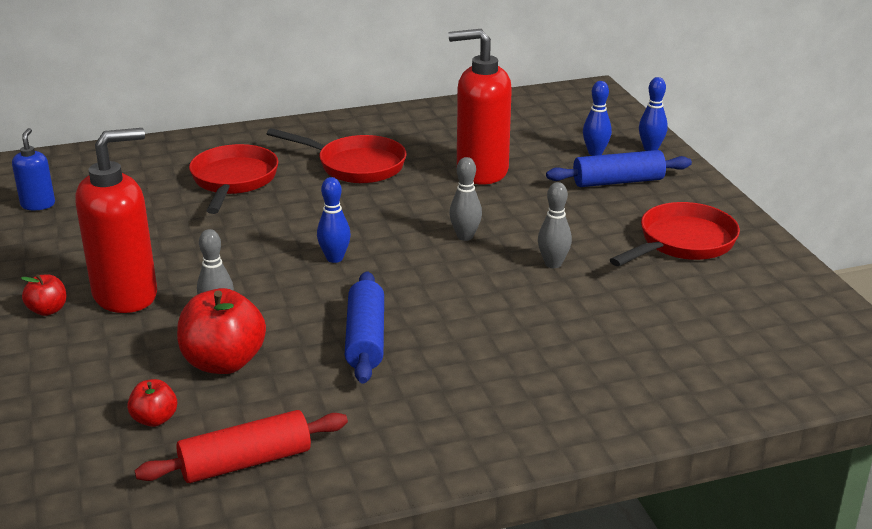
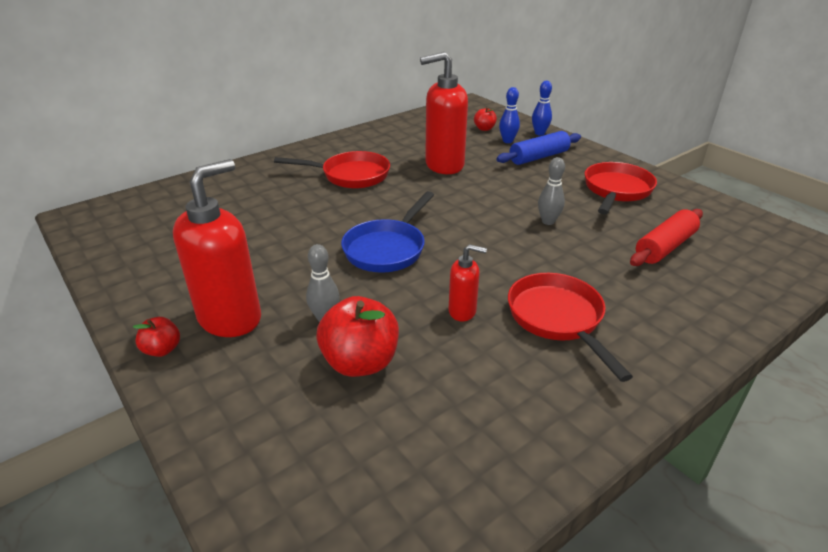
camera: 20 degrees left, 5 degrees up
blue soap dispenser [12,128,55,210] -> none
red apple [127,379,177,427] -> red apple moved to [474,107,497,131]
red rolling pin [135,410,348,483] -> red rolling pin moved to [630,209,703,266]
red pan [189,144,278,214] -> red pan moved to [508,273,633,382]
blue bowling pin [317,177,351,263] -> blue pan [341,191,434,273]
blue rolling pin [345,272,384,384] -> red soap dispenser [448,244,487,322]
grey bowling pin [449,157,482,241] -> none

